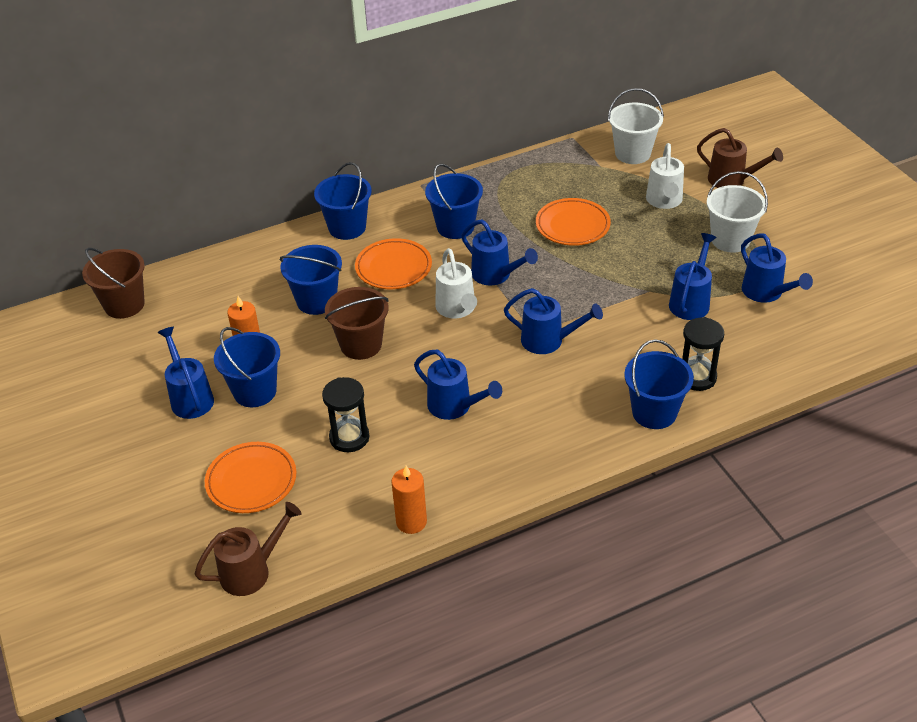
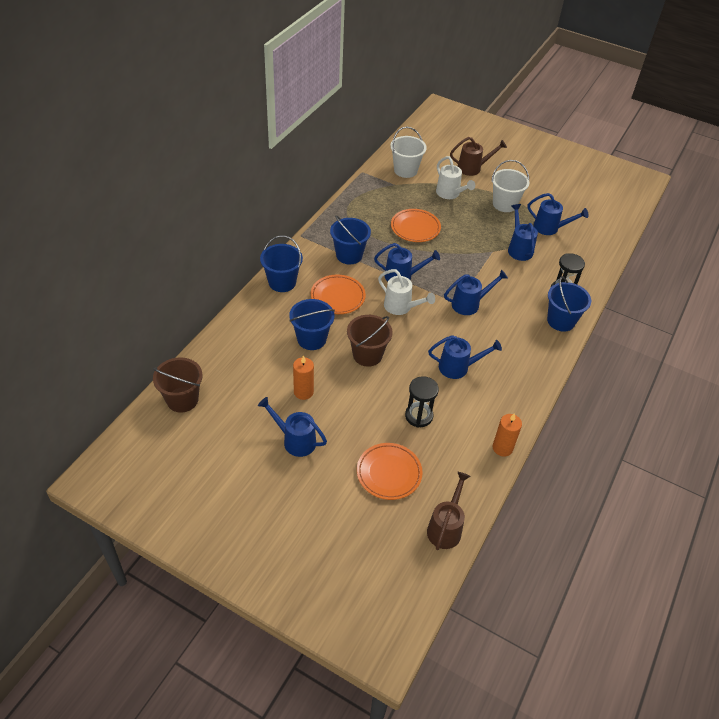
camera: 40 degrees left, 5 degrees up
blue bucket [214,327,280,407] -> none

